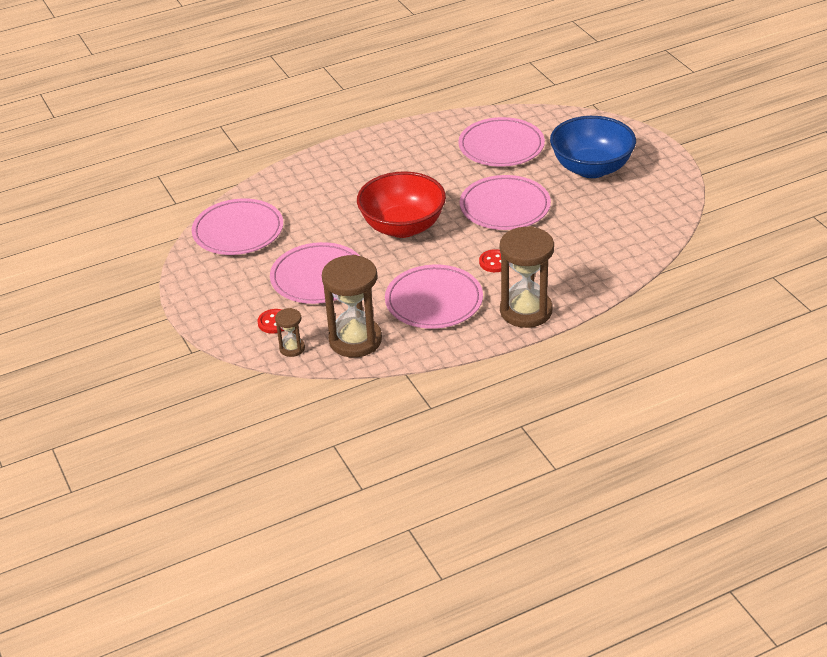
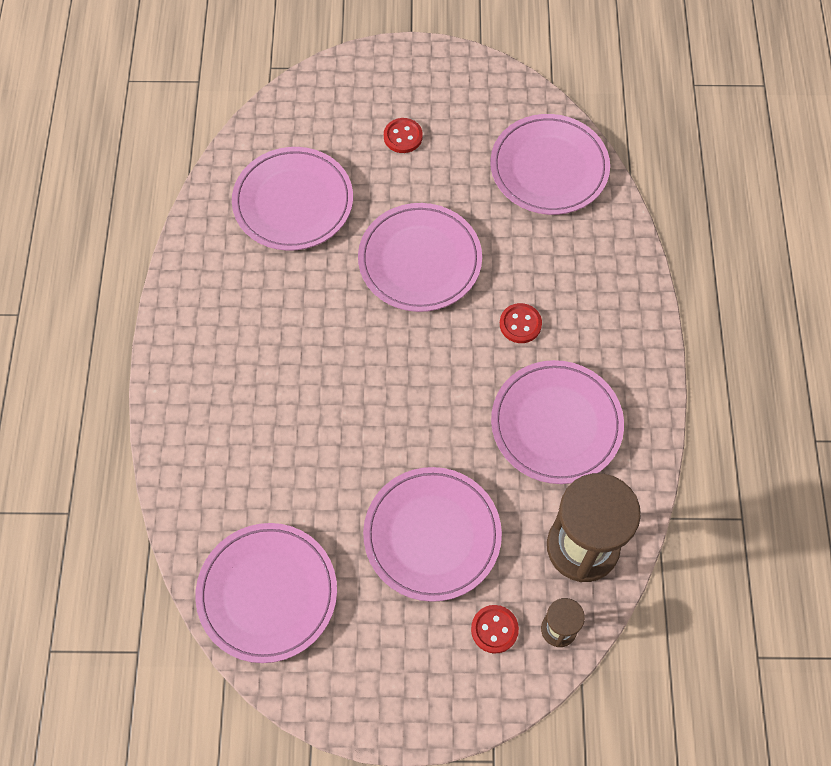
camera: 65 degrees left, 25 degrees up
red bowl [357,171,446,238] -> none
brown hourglass [500,226,554,328] -> none
blue bowl [550,116,636,178] -> red button [384,118,423,153]
none -> pink plate [490,114,610,215]

